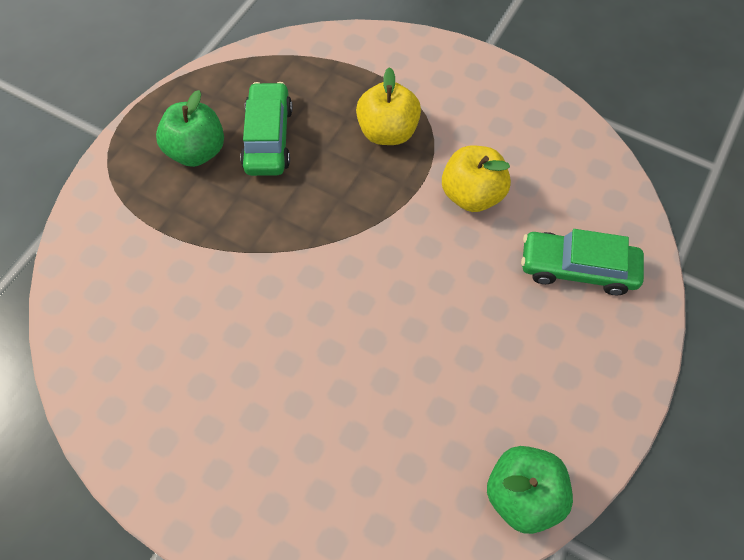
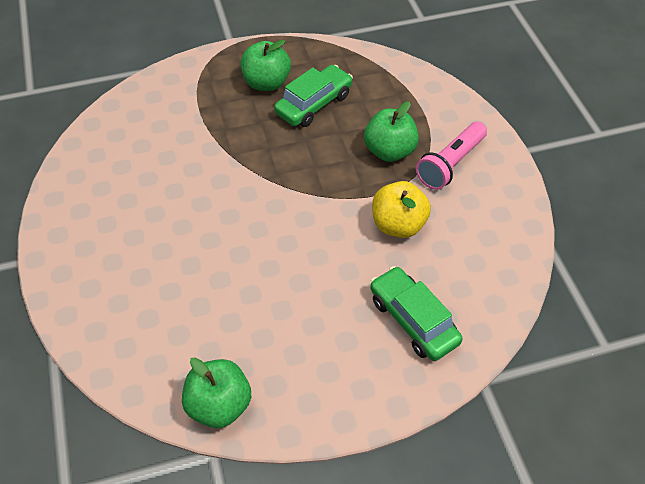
camera: 45 degrees right, 10 degrees down
yellow apple [356,67,421,145] -> green apple [364,101,419,162]
none -> pink flashlight [416,122,487,190]

